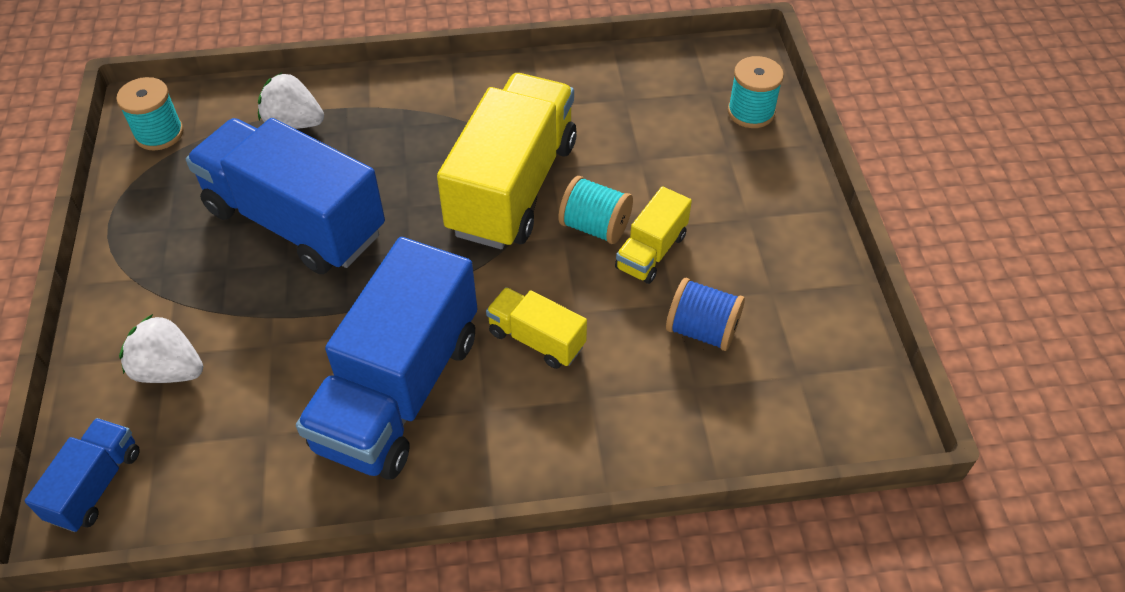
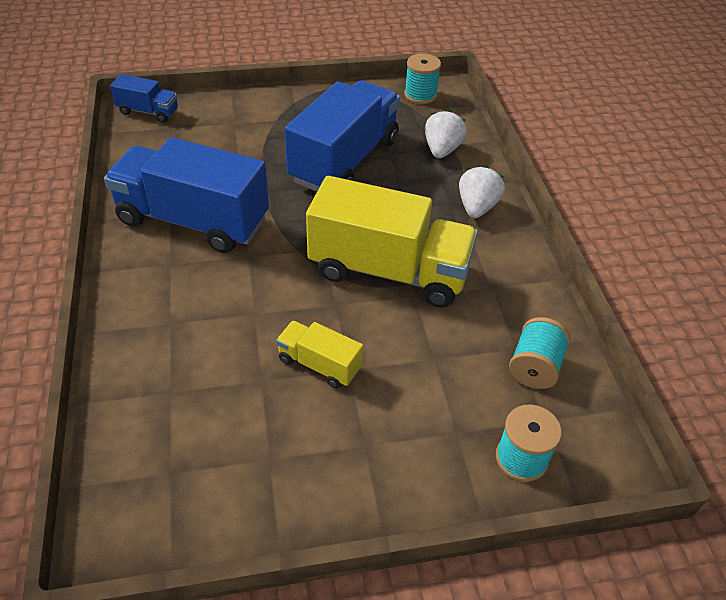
camera: 85 degrees right, 5 degrees down
white strawberry [119,314,203,383] -> white strawberry moved to [459,165,505,218]
yellow truck [486,287,587,369] -> none
turquoise spool [558,176,633,244] -> turquoise spool moved to [509,317,570,389]
blue spool [666,278,745,351] -> none

